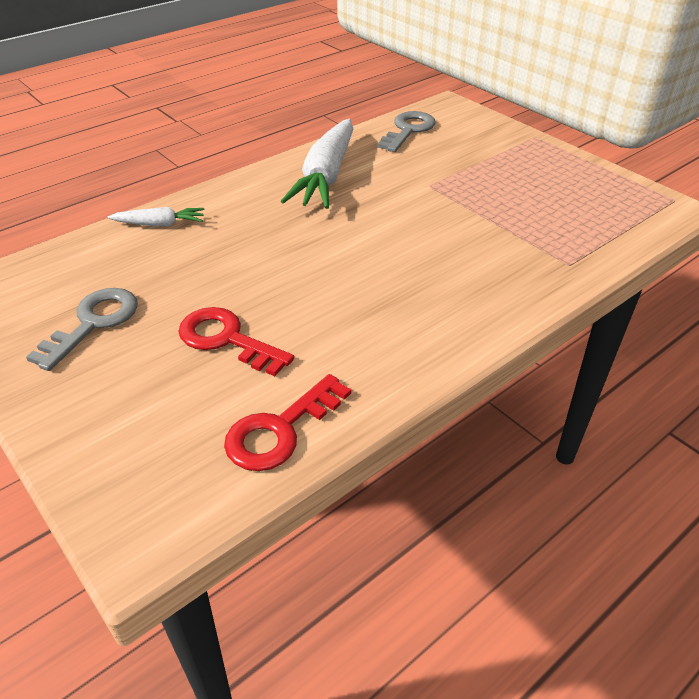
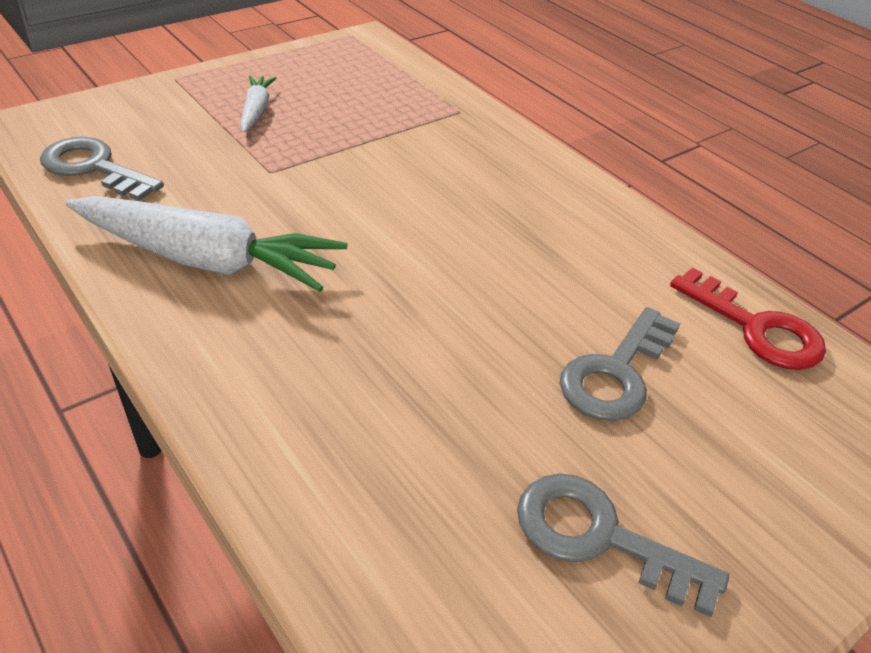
camera: 90 degrees left, 0 degrees up
white carrot [107,207,205,226] -> white carrot moved to [240,75,276,133]
red key [178,307,294,376] -> grey key [560,307,680,421]

